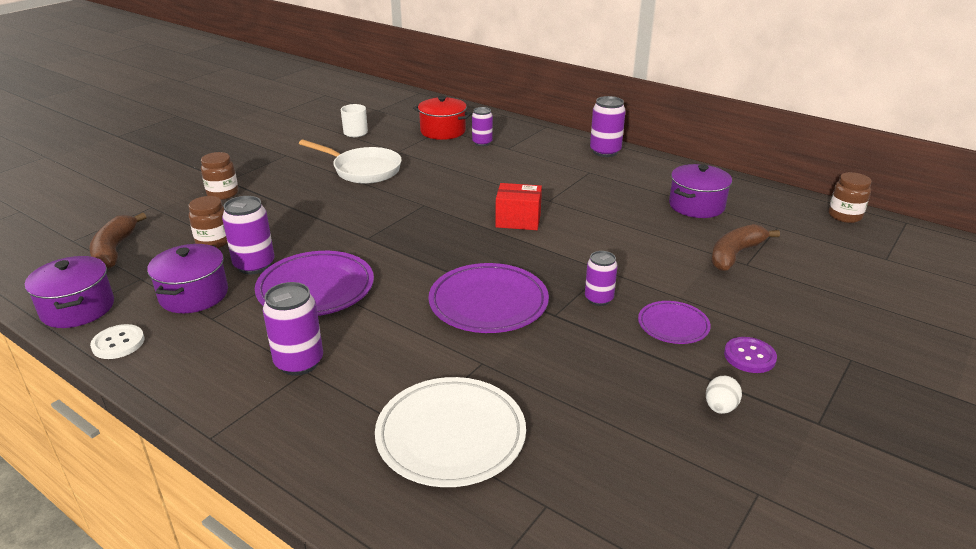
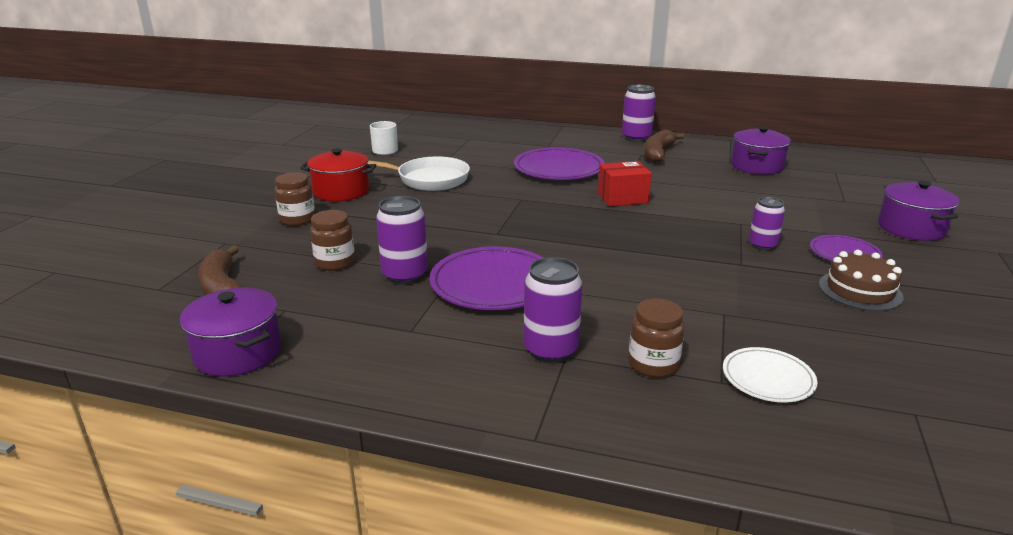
camera: 20 degrees left, 5 degrees down
white button [90,324,145,359] -> none
purple pot [147,244,228,313] -> purple pot moved to [878,181,959,241]
white plate [375,377,526,487] -> white plate [723,347,817,403], size x0.57
red pot [413,96,472,140] -> red pot moved to [300,148,376,201]
purple plate [429,263,549,333] -> purple plate moved to [514,147,605,180]
purple can [472,107,493,146] -> none
white egg [706,376,742,414] -> none
brown banana [711,224,780,271] -> brown banana moved to [644,130,684,163]
purple button [724,337,777,373] -> none
brown jar [828,172,872,223] -> brown jar moved to [628,298,685,378]
none -> brown cake [819,250,903,311]

